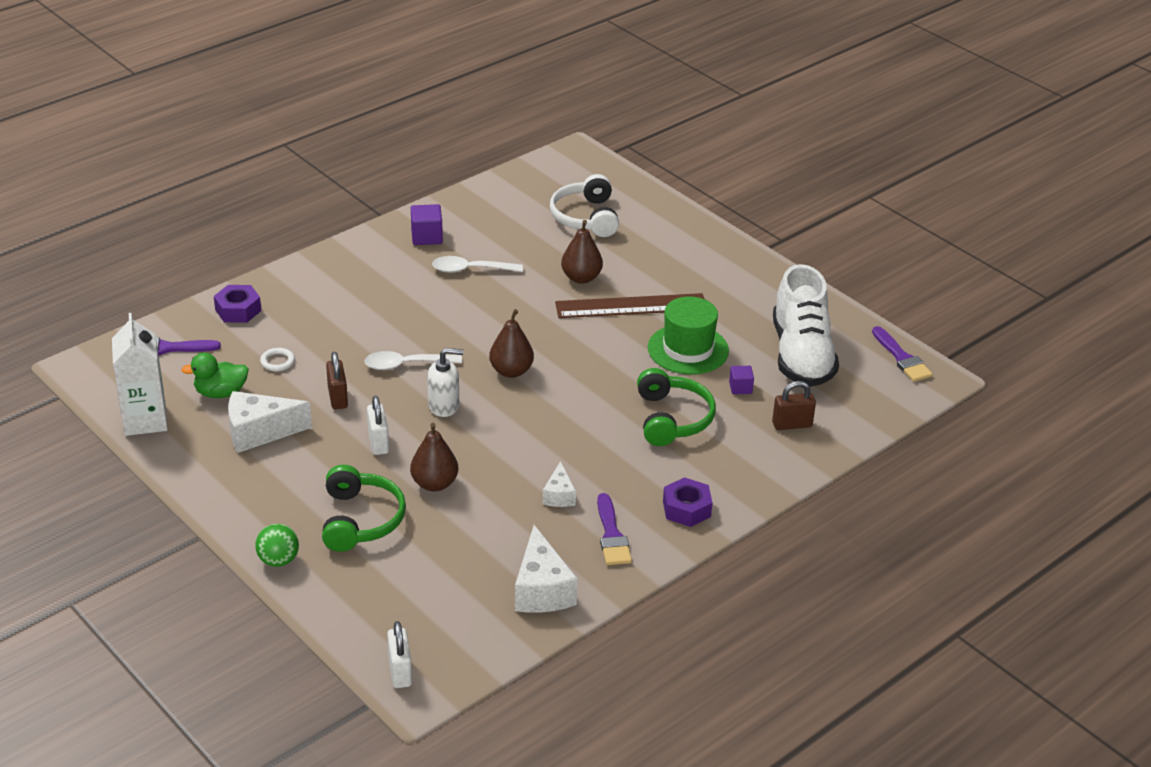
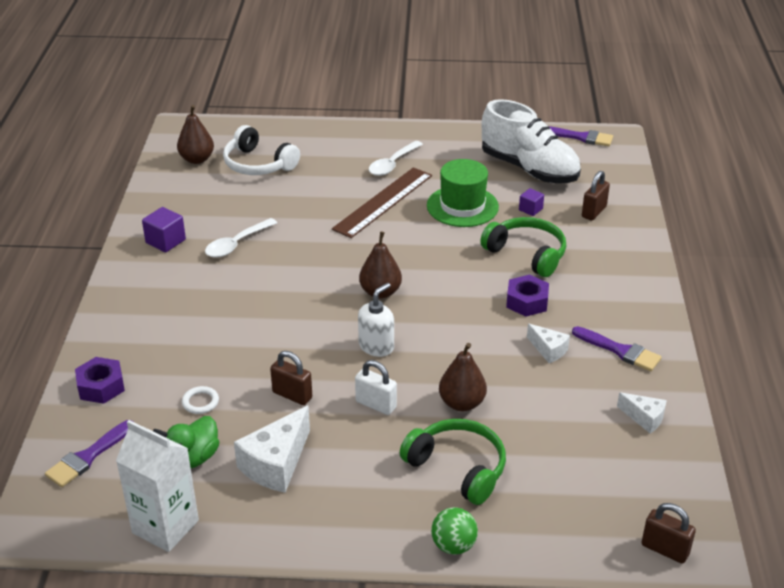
camera: 45 degrees left, 0 degrees up
white spoon [364,351,462,370] -> white spoon moved to [369,141,423,176]
white padlock [387,621,412,688] -> brown padlock [641,503,696,564]
white cheese [515,525,578,613] -> white cheese [617,392,667,434], size x0.56
brown pear [561,220,603,284] -> brown pear moved to [177,105,214,164]
purple nut [663,477,712,527] -> purple nut moved to [506,275,549,317]

